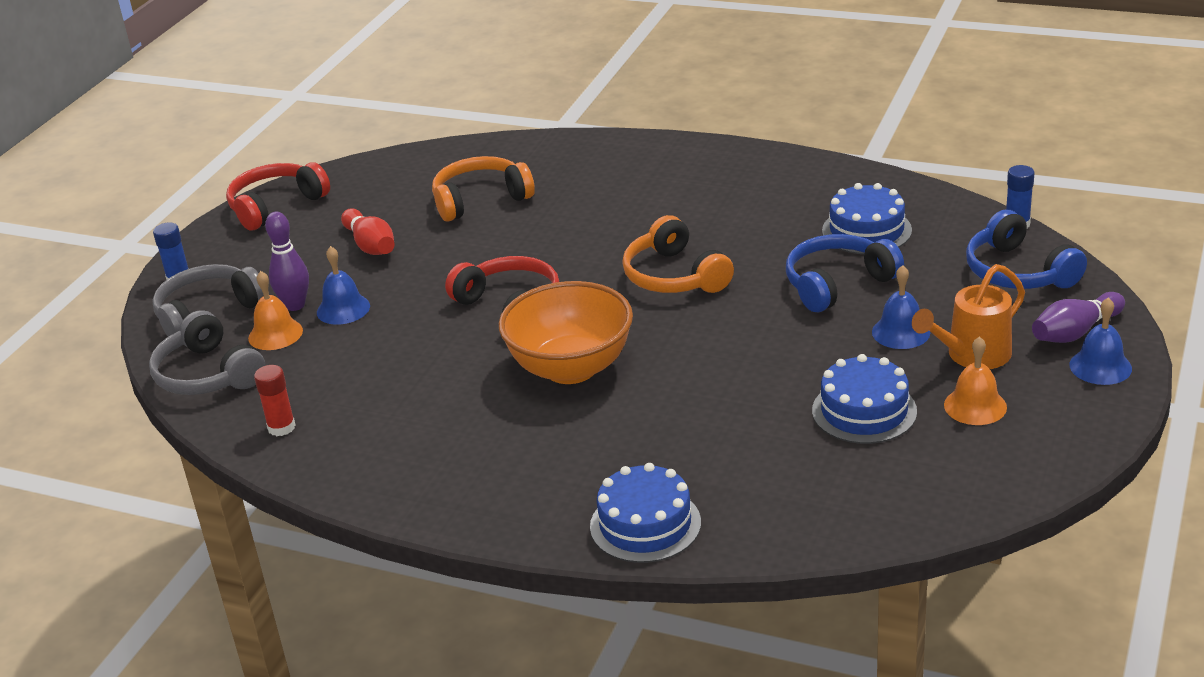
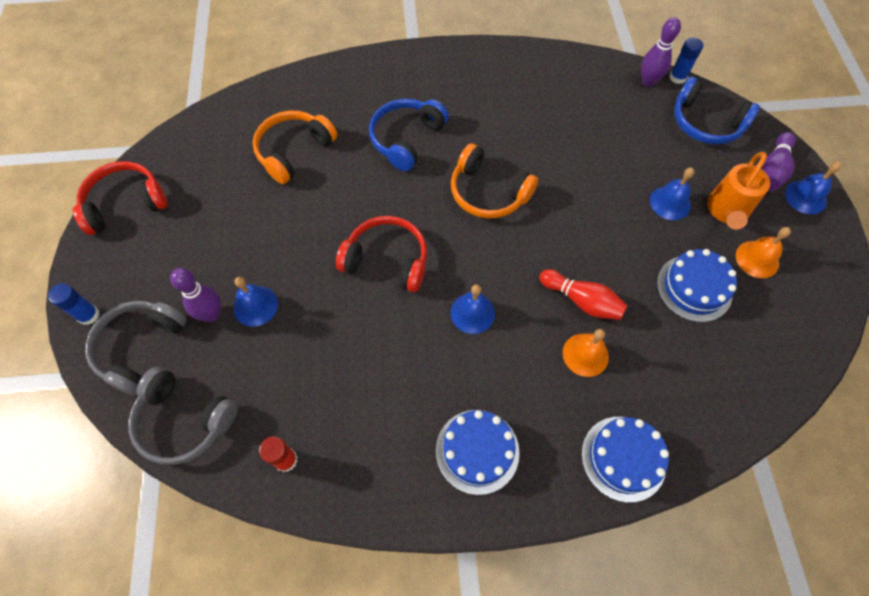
camera: 30 degrees left, 30 degrees up
red headphones [226,162,330,230] -> red headphones turned 45 degrees clockwise [73,161,168,235]
orange bell [248,271,303,350] -> orange bell moved to [563,329,609,377]
red bowling pin [341,208,394,255] -> red bowling pin moved to [539,269,628,320]
orange bowl [499,281,633,384] -> blue bell [451,284,495,334]
blue headphones [786,234,904,312] -> blue headphones moved to [369,99,449,171]
blue cake [822,183,912,254] -> blue cake moved to [436,410,520,495]
none -> purple bowling pin [641,17,681,87]

